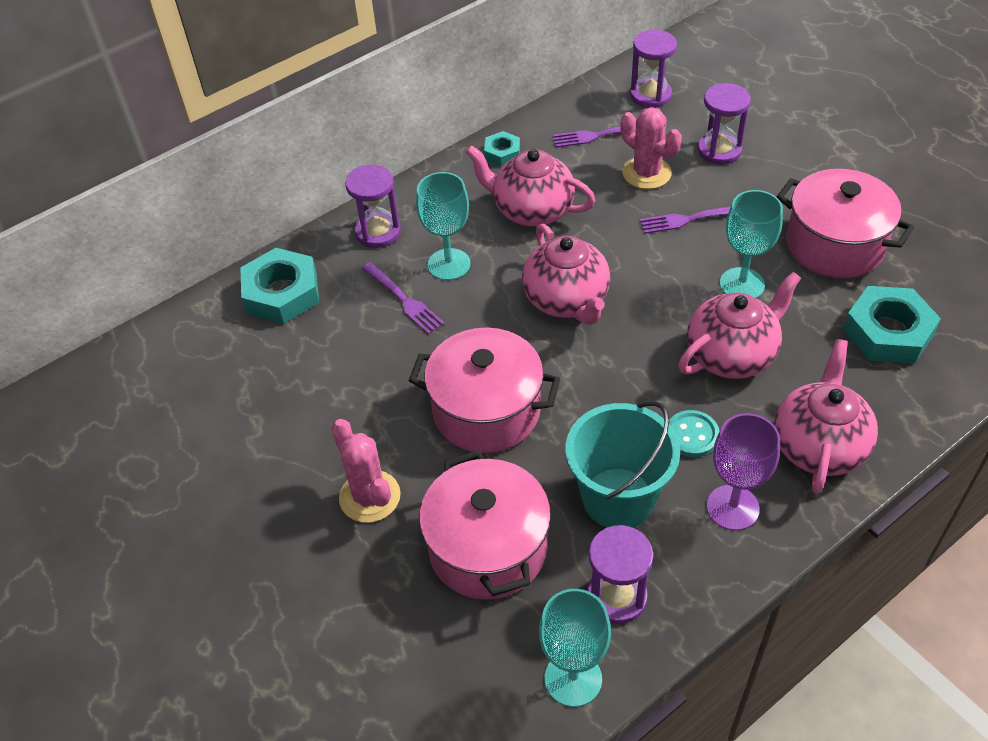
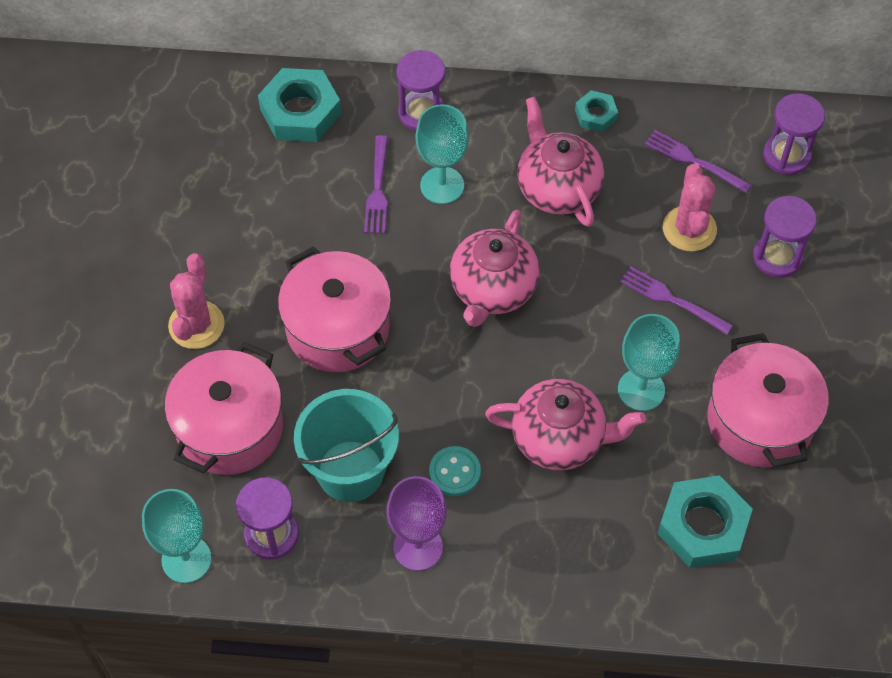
camera: 40 degrees right, 10 degrees up
pink teapot [774,339,878,494] -> none

